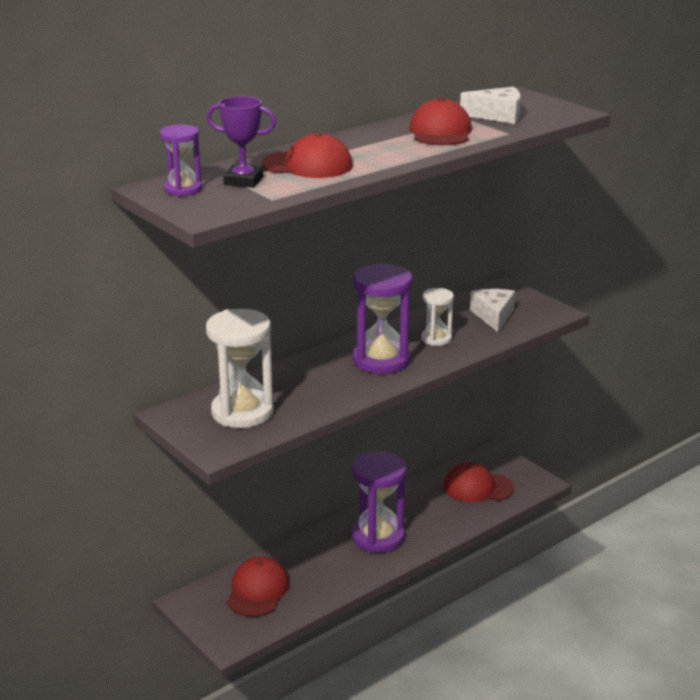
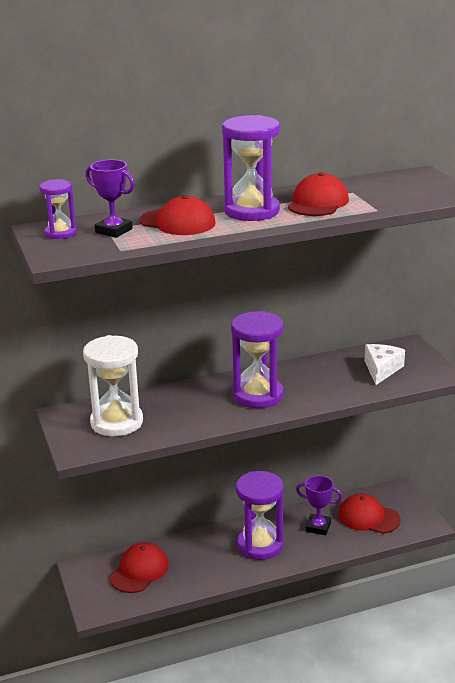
camera: 20 degrees right, 0 degrees up
white hourglass [421,288,454,346] -> none
white cheese [460,87,521,124] -> none
none -> purple hourglass [222,115,280,221]
none -> purple trophy [296,475,343,535]

